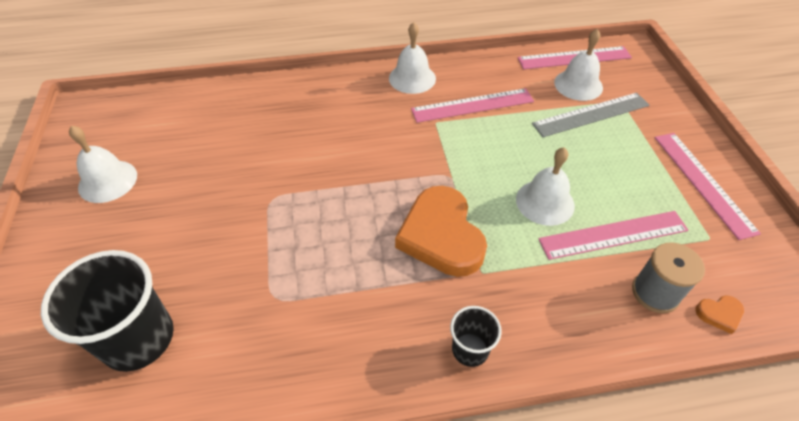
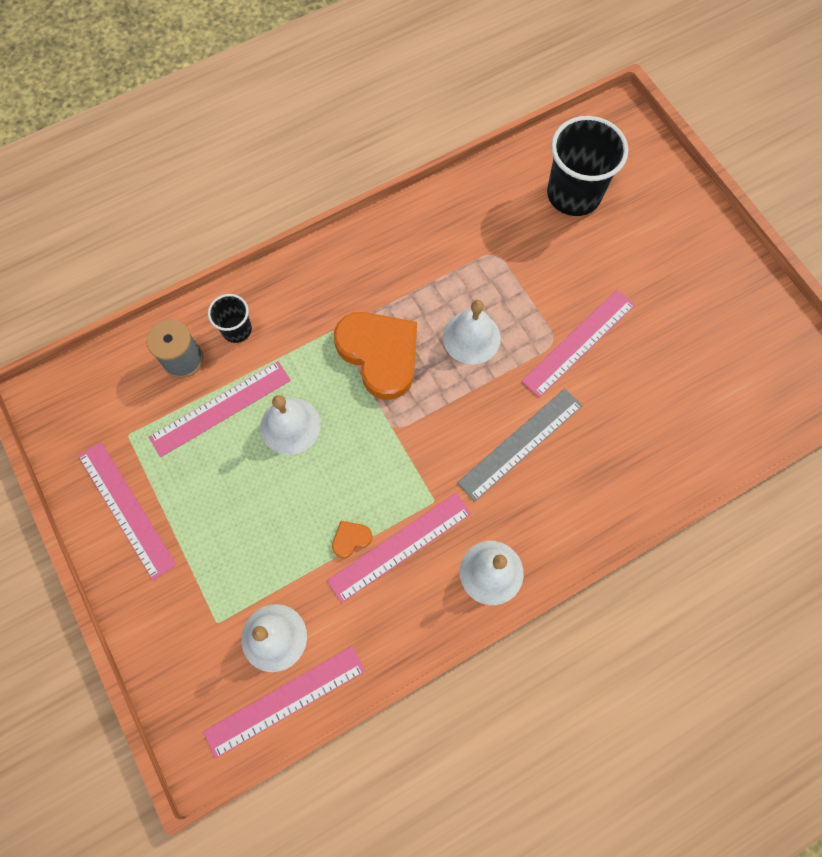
camera: 160 degrees right, 20 degrees up
white bell [69,126,137,203] -> white bell moved to [443,300,501,364]
black cup [450,306,502,367] -> black cup moved to [208,294,252,343]
grey ruler [532,93,649,137] -> grey ruler moved to [457,388,583,502]
orange heart [695,296,744,334] -> orange heart moved to [332,521,372,558]
none -> pink ruler [521,290,635,398]

